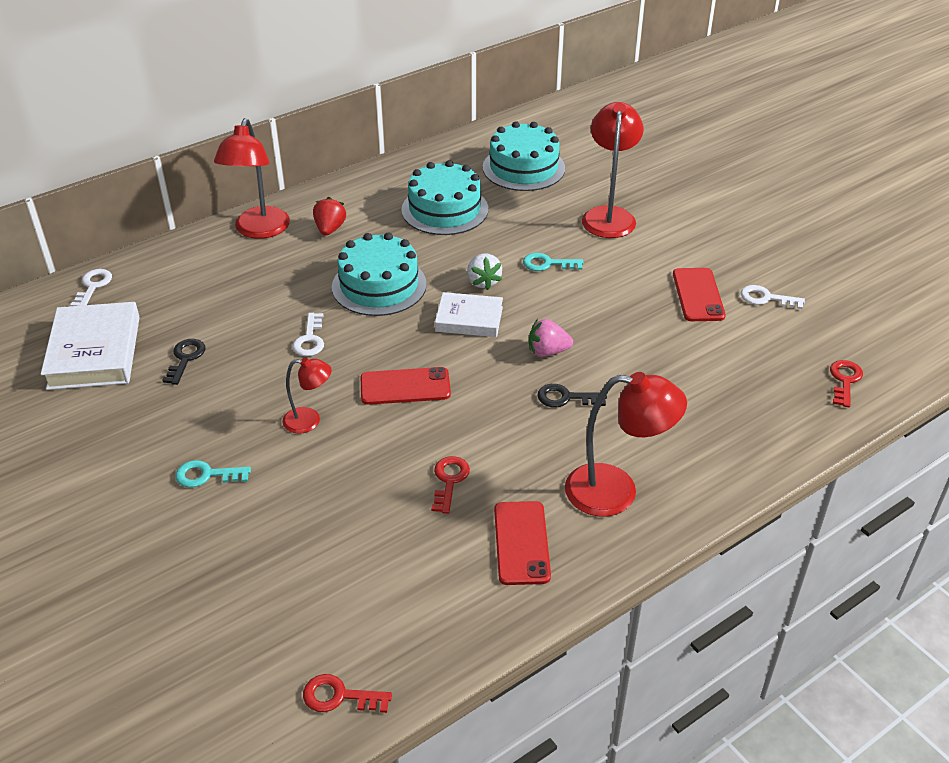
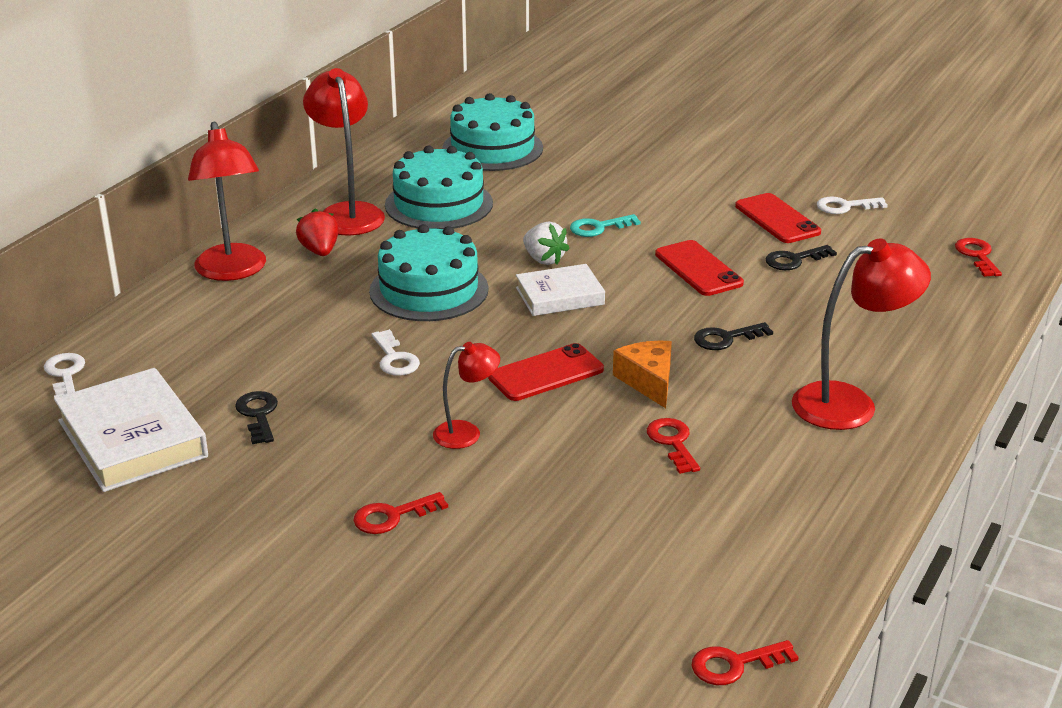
camera: 25 degrees left, 10 degrees down
turquoise key [175,460,251,488] -> red key [354,492,448,534]
red phone [494,501,551,585] -> red phone moved to [655,240,744,296]
pink strawberry [529,319,573,357] -> none
red lamp [582,102,644,238] -> red lamp moved to [303,68,385,236]
none -> orange cheese [613,341,672,408]
none -> black key [766,245,837,270]

